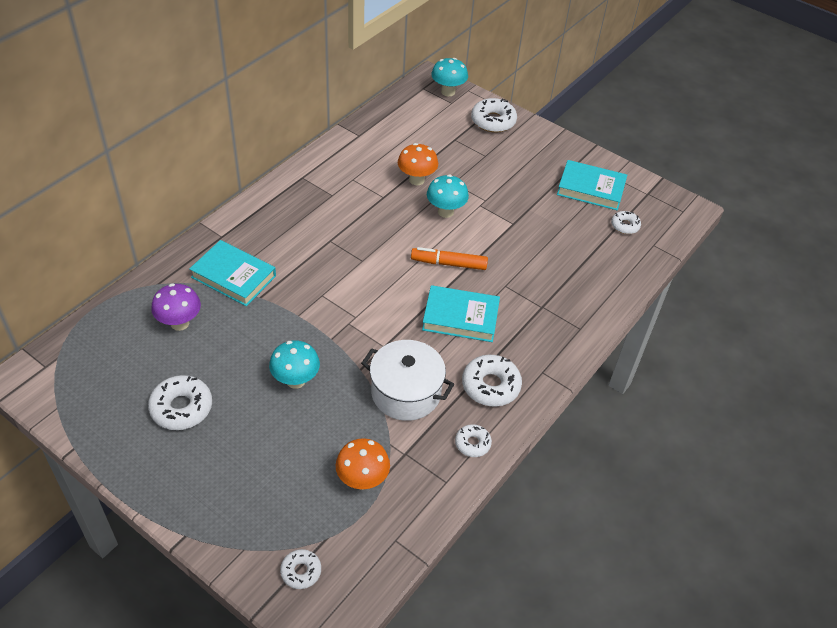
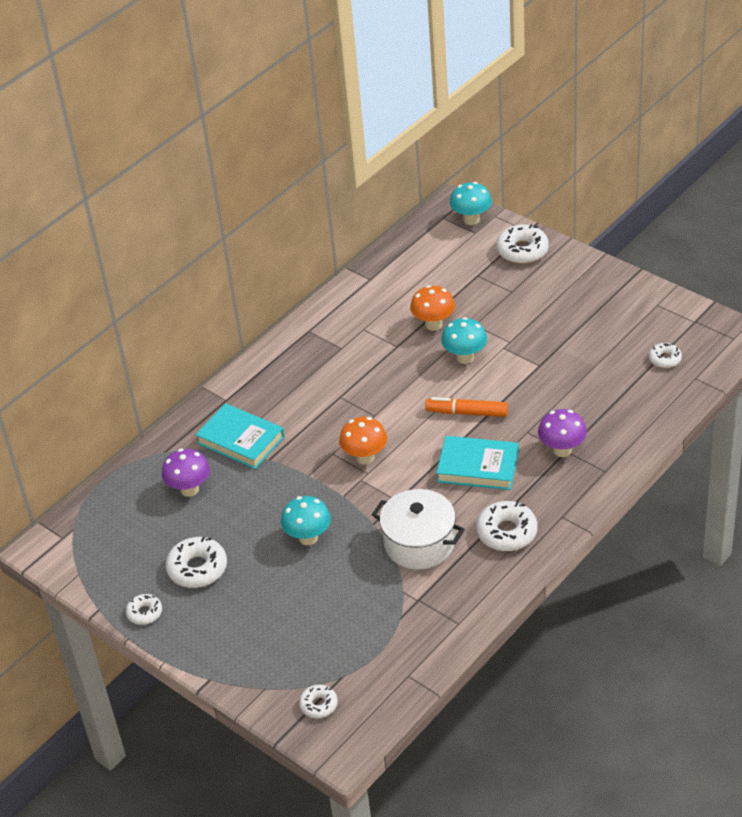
camera: 10 degrees right, 5 degrees down
orange mushroom [336,438,390,490] -> orange mushroom moved to [339,417,387,465]
white donut [455,424,492,457] -> white donut moved to [126,594,162,625]
turquoise book [557,160,627,210] -> none
none -> purple mushroom [538,409,587,457]

